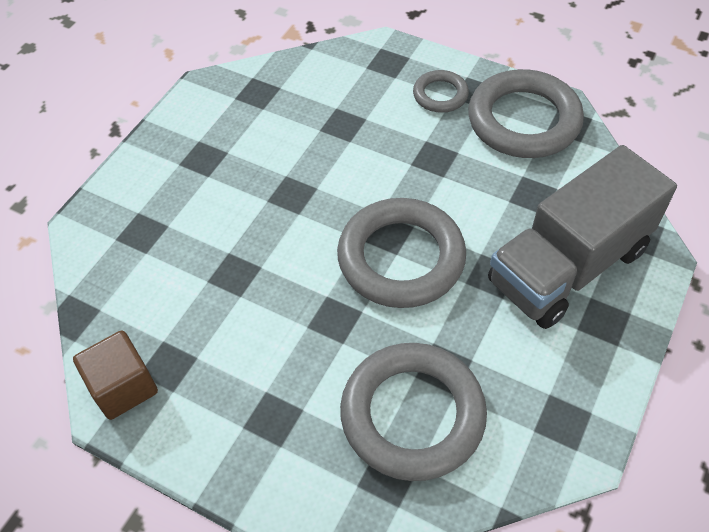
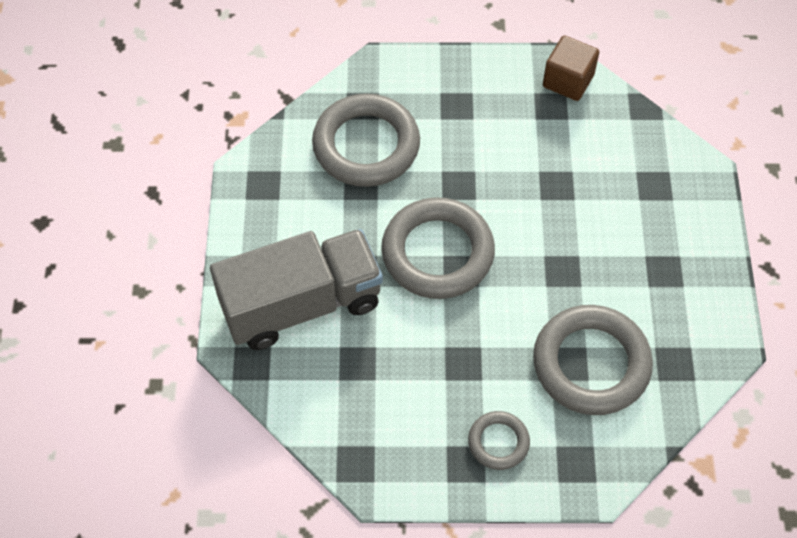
camera: 150 degrees right, 5 degrees up
grey ring [468,69,584,158] -> grey ring moved to [533,305,653,415]
grey truck [488,145,677,329] -> grey truck turned 45 degrees clockwise [210,229,383,350]

